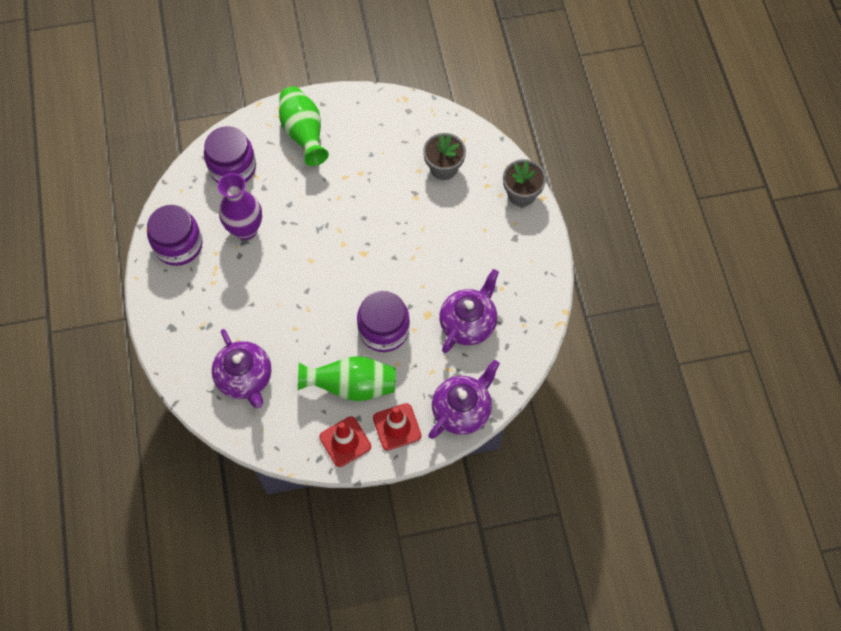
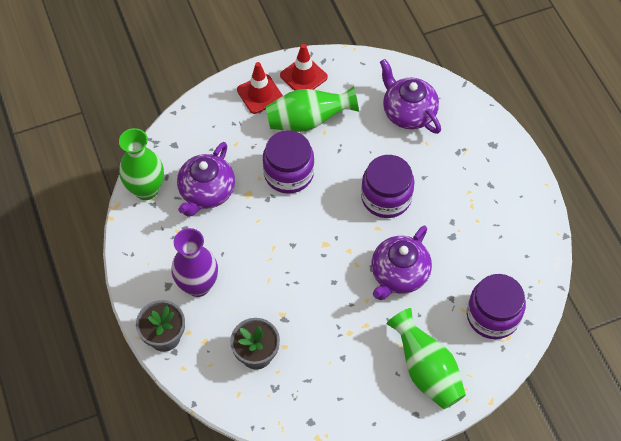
camera: 170 degrees right, 5 degrees down
purple jar [147,205,203,266] -> purple jar moved to [361,155,414,218]
purple vase [218,173,262,240] -> purple vase moved to [171,228,218,297]
purple teapot [428,360,500,439] -> purple teapot moved to [371,225,432,300]
none -> green vase [119,128,164,200]

